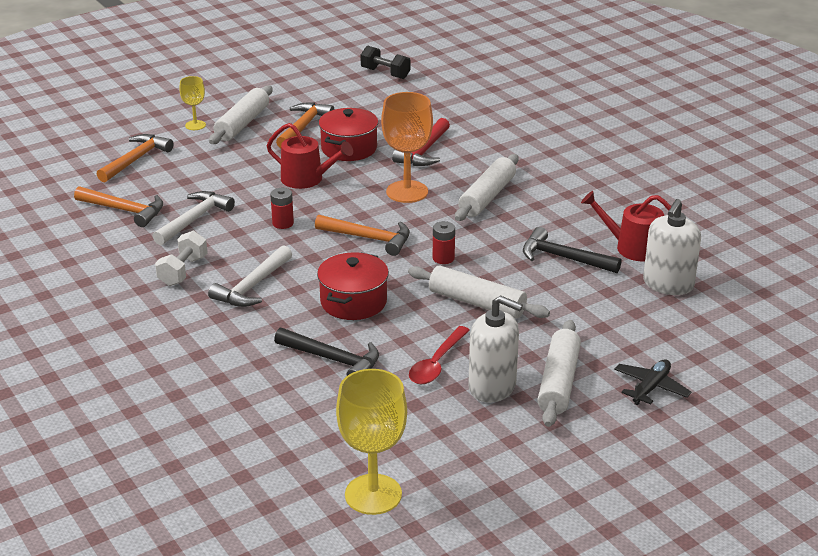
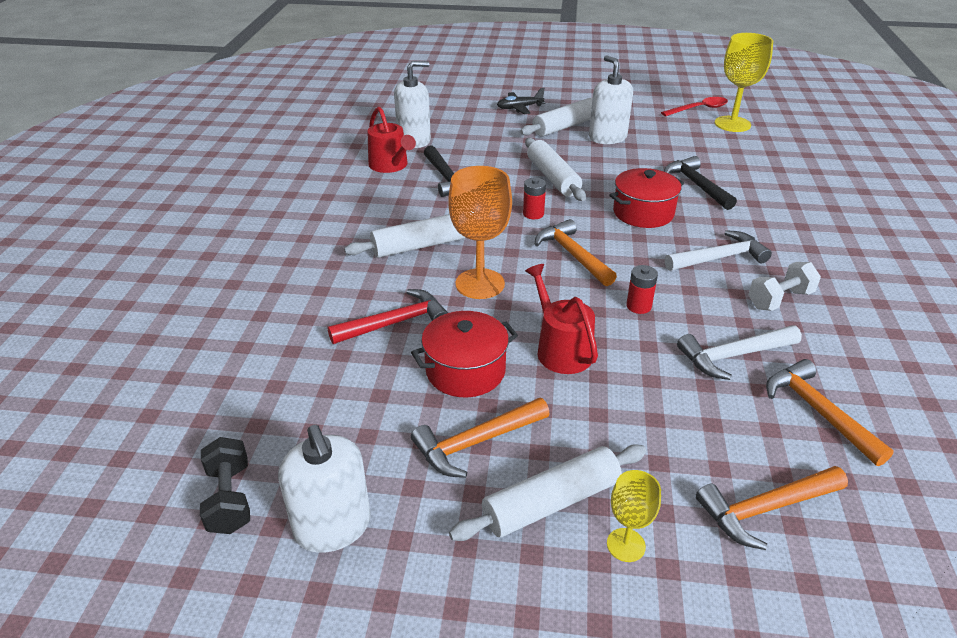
camera: 140 degrees left, 5 degrees up
red spoon [409,326,470,384] -> red spoon moved to [661,97,728,116]
none -> white soap dispenser [278,425,371,553]

